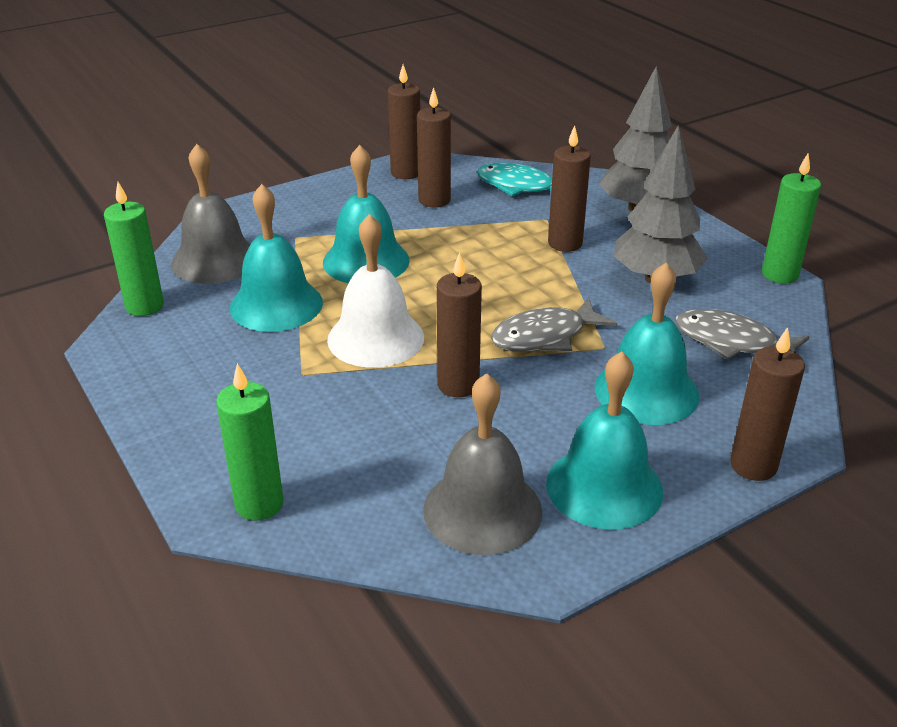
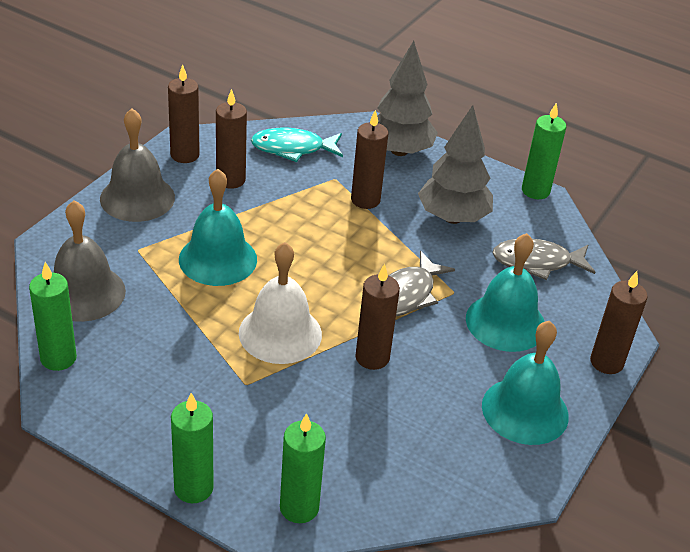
camera: 30 degrees left, 5 degrees up
turquoise bell [230,184,323,332] -> none
grey bell [423,373,543,555] -> grey bell moved to [100,108,175,222]
none -> green candle [171,393,214,503]

